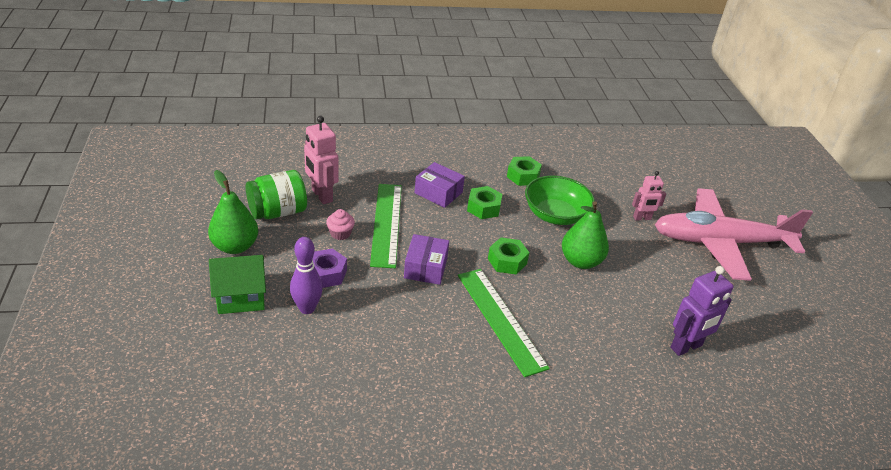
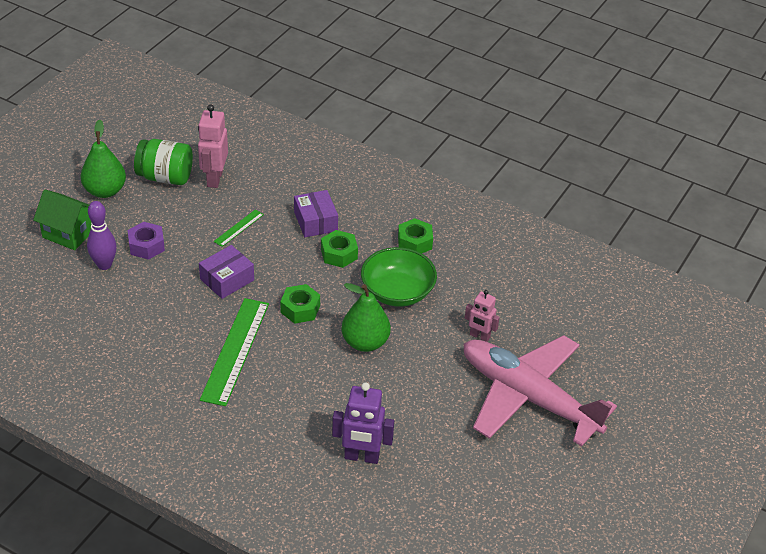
camera: 40 degrees right, 5 degrees up
pink cupcake [326,209,355,240] -> none
green ruler [370,184,402,268] -> green ruler [214,209,264,247], size x0.48

